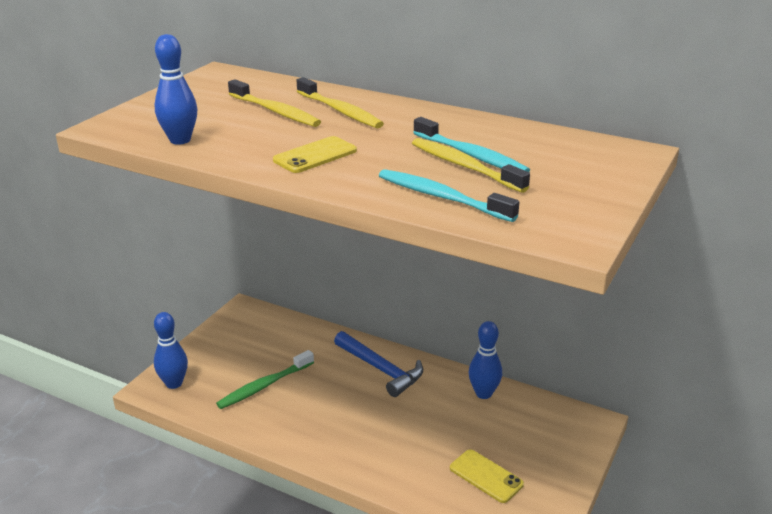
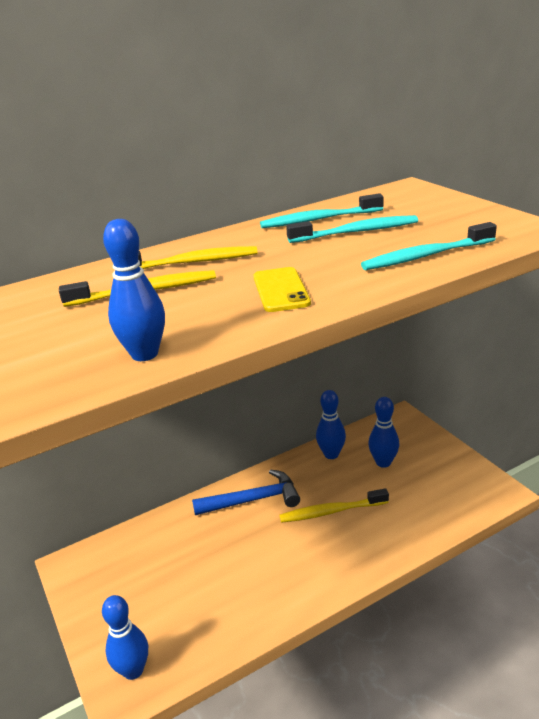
camera: 55 degrees left, 0 degrees up
green toothbrush [216,350,314,409] -> none
yellow toothbrush [412,138,530,193] -> yellow toothbrush moved to [280,488,389,523]
yellow phone [450,449,524,503] -> none
none -> turquoise toothbrush [260,193,384,228]
none -> blue bowling pin [368,397,399,468]

